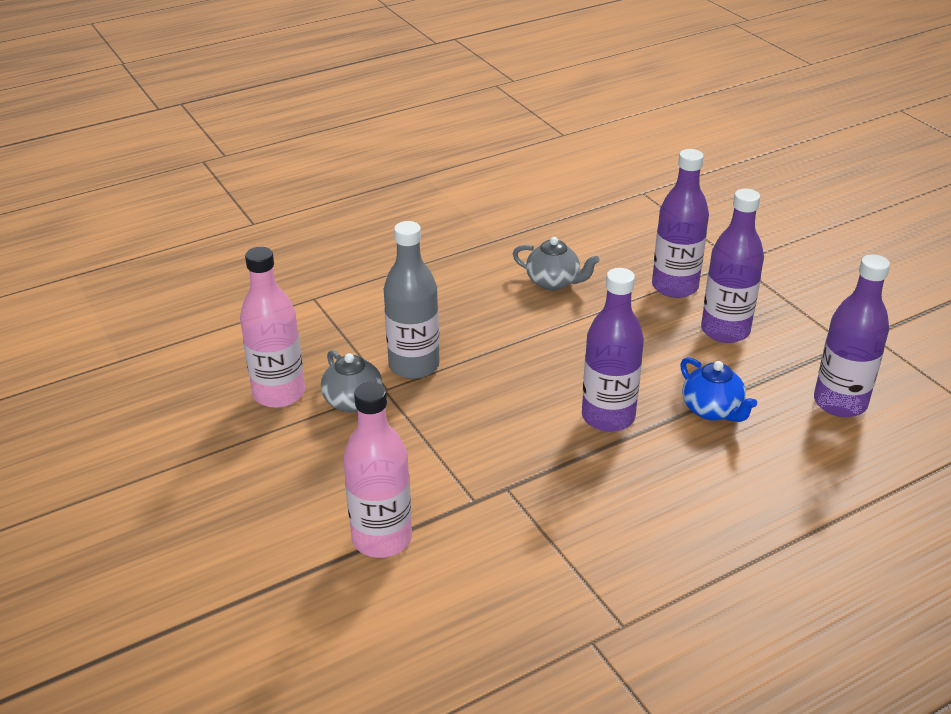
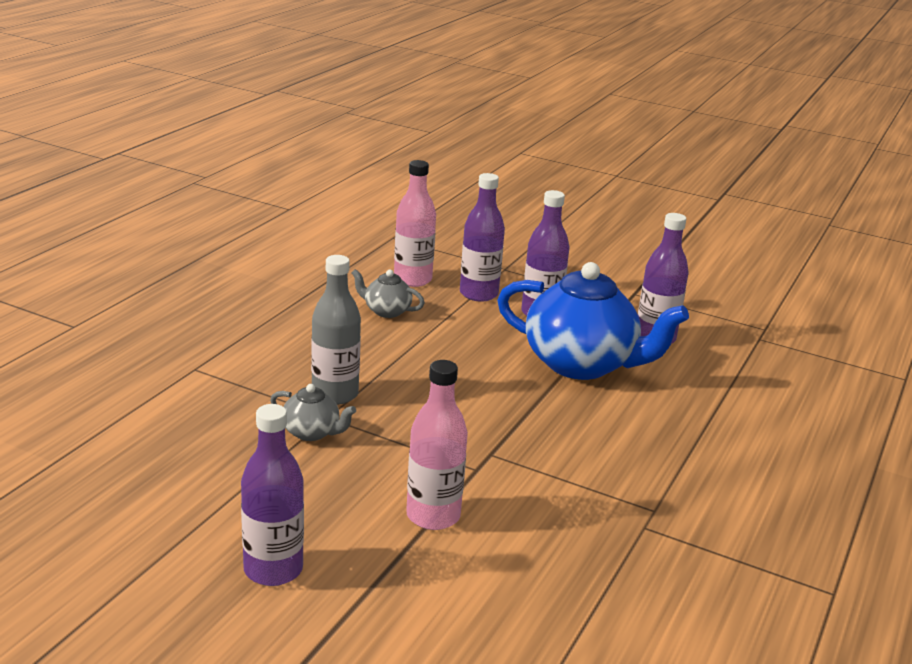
camera: 35 degrees left, 10 degrees down
pink bottle [240,247,305,408] -> pink bottle moved to [394,160,436,287]
grey teapot [513,237,599,291] -> grey teapot turned 150 degrees counterclockwise [351,269,425,318]
purple bottle [582,268,644,432] -> purple bottle moved to [241,404,304,586]
blue teapot [680,357,757,422] -> blue teapot [497,262,689,380], size x2.26

